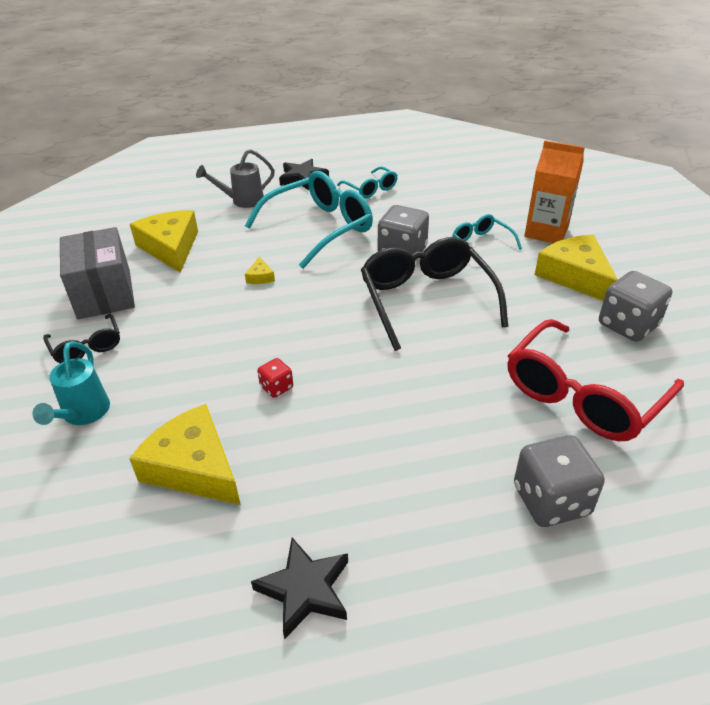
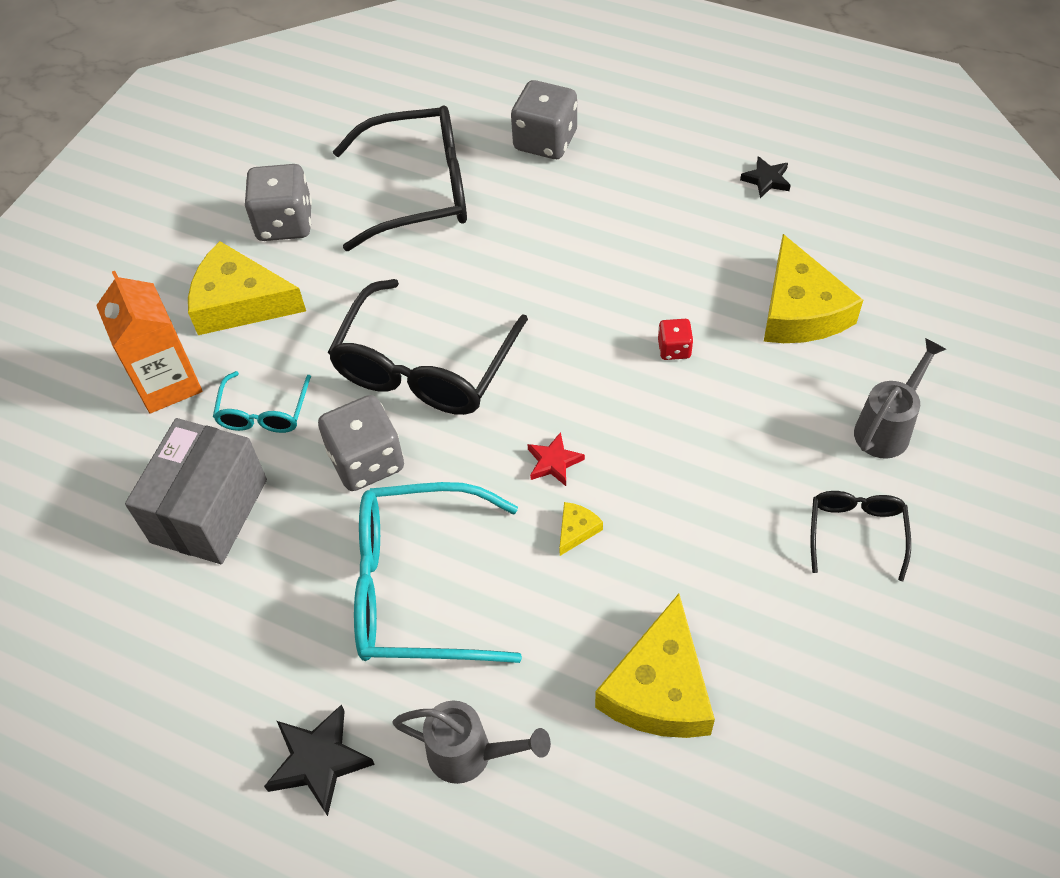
camera: 140 degrees left, 15 degrees up
turquoise watering can [32,341,110,425] -> grey watering can [854,338,946,459]
grey box [60,227,135,319] -> grey box moved to [125,418,267,564]
black star [251,538,348,639] -> black star [740,156,791,198], size x0.63
turquoise glasses [337,167,398,198] -> none
red glasses [507,319,684,441] -> black glasses [333,106,467,251]
yellow cheese [535,235,618,301] -> yellow cheese turned 90 degrees clockwise [188,241,306,335]
none -> red star [527,432,585,486]

